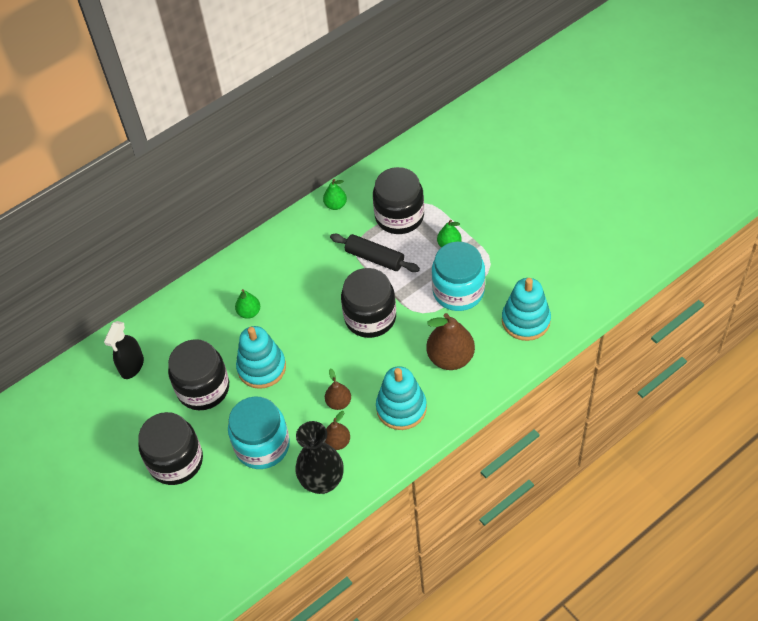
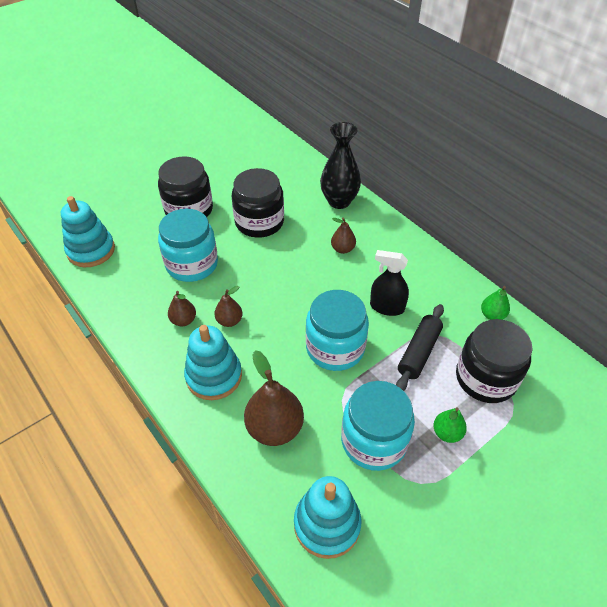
camera: 85 degrees right, 5 degrees down
black spray bottle [104,321,144,379] -> black spray bottle moved to [370,250,409,316]
green pear [235,289,260,319] -> brown pear [331,217,356,254]
turquoise stacking toy [236,326,286,389] -> turquoise stacking toy moved to [61,196,115,267]
black vase [295,421,344,494] -> black vase moved to [320,122,361,209]
black jar [341,268,396,338] -> turquoise jar [306,290,369,371]

